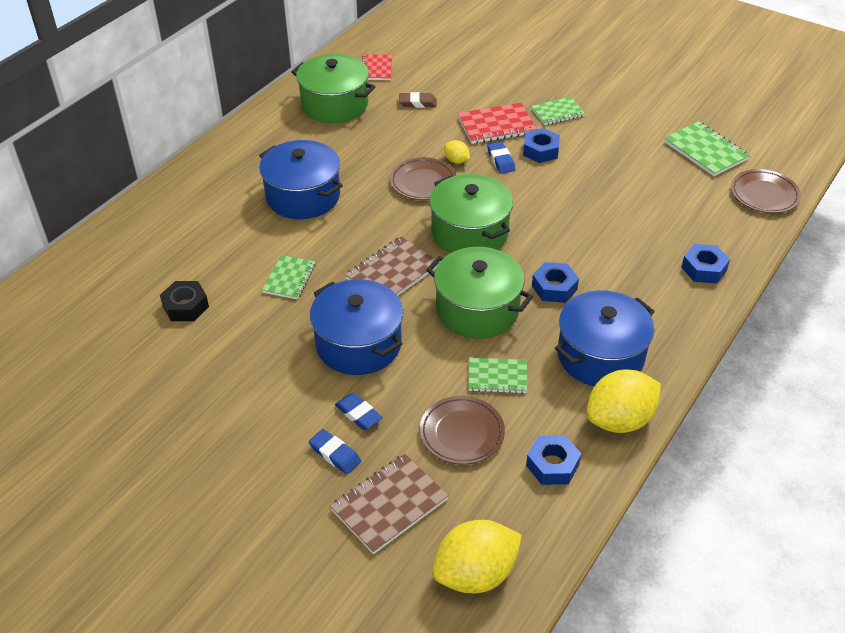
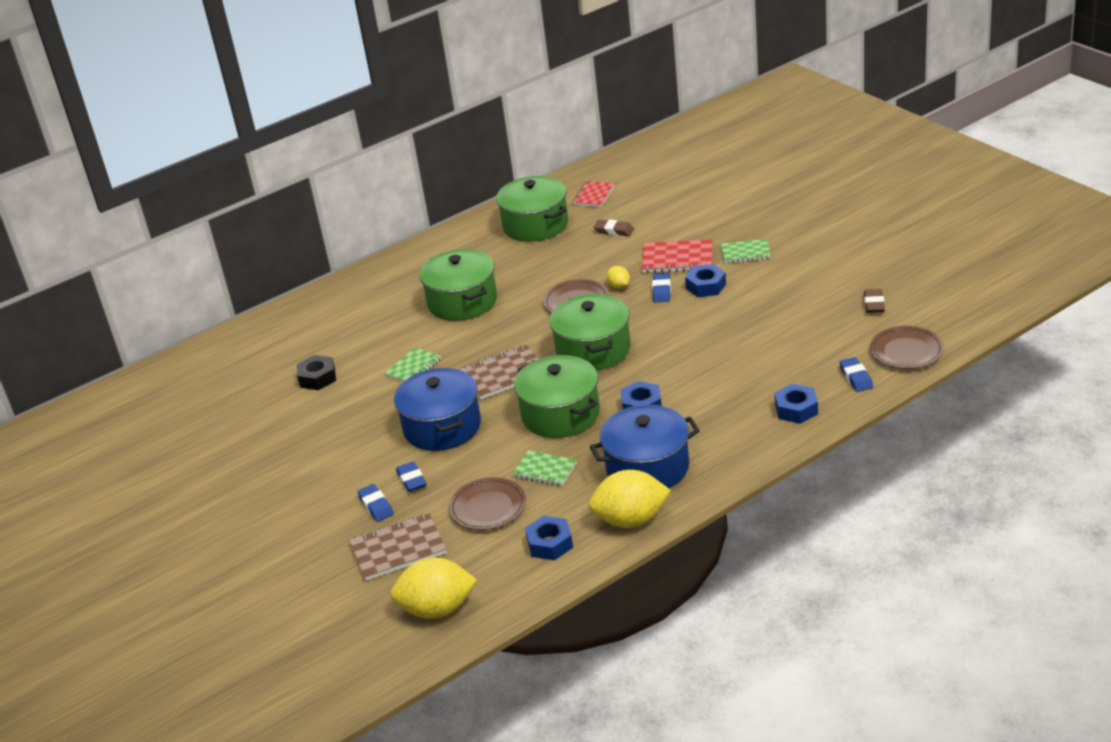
camera: 25 degrees right, 10 degrees down
blue pot [259,140,343,219] -> green pot [419,249,497,321]
green notebook [664,121,750,176] -> brown eraser [864,289,885,313]
none -> blue eraser [839,357,873,392]

